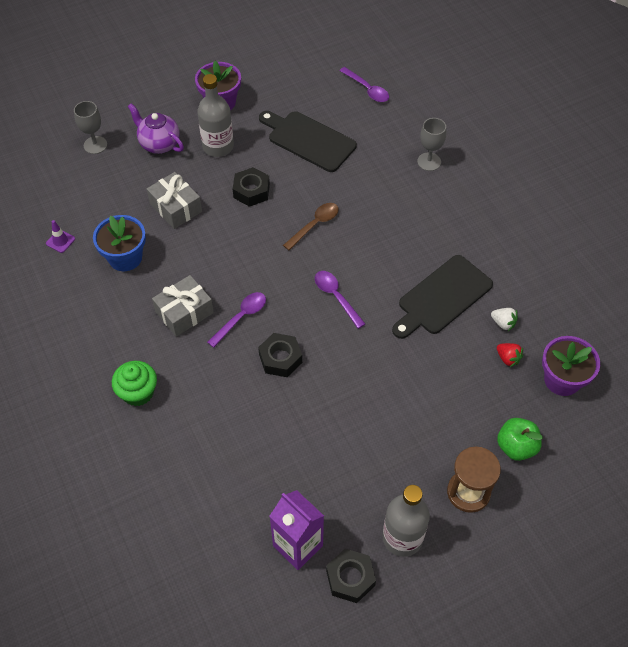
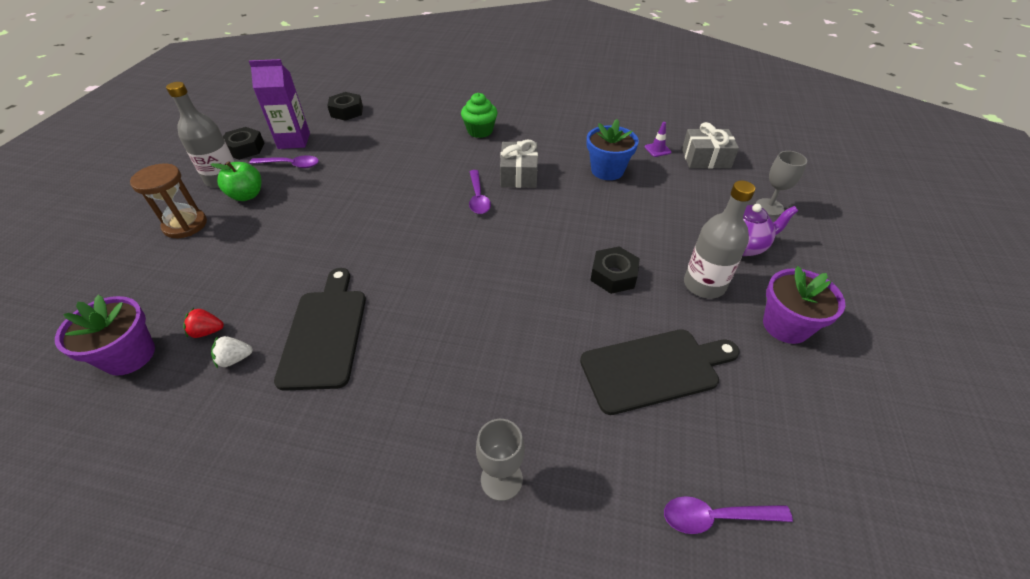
camera: 130 degrees right, 10 degrees down
grey gift [147,172,202,229] -> grey gift moved to [682,122,739,169]
black nut [258,333,302,377] -> black nut moved to [327,92,363,121]
brown spoon [283,203,339,250] -> none
purple spoon [315,271,365,329] -> purple spoon moved to [249,155,319,168]
green apple [497,418,543,461] -> green apple moved to [211,162,262,201]

